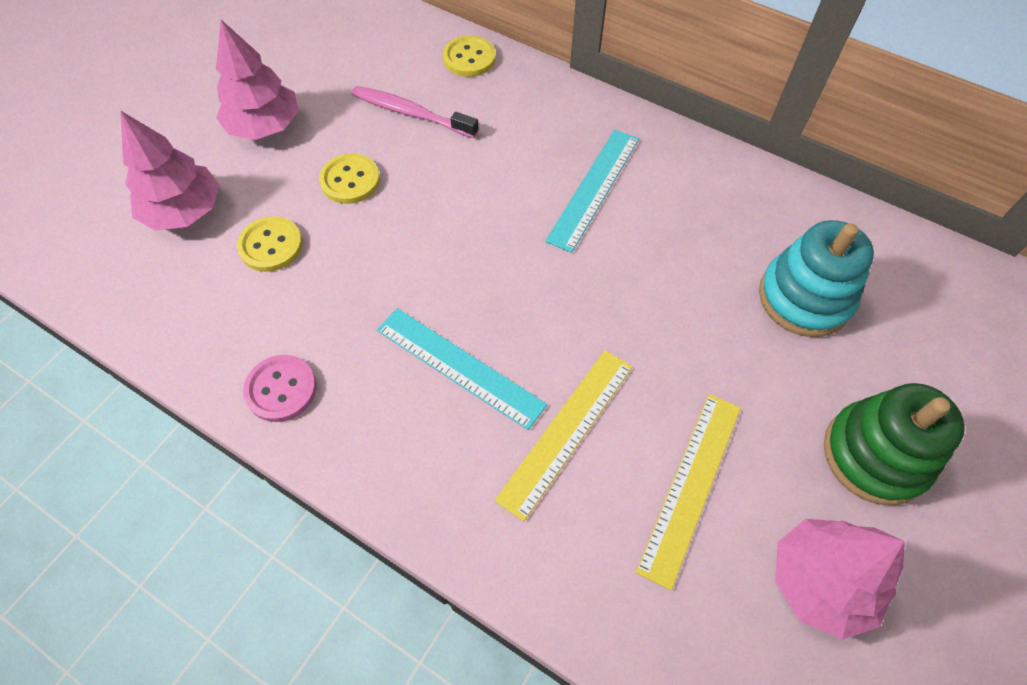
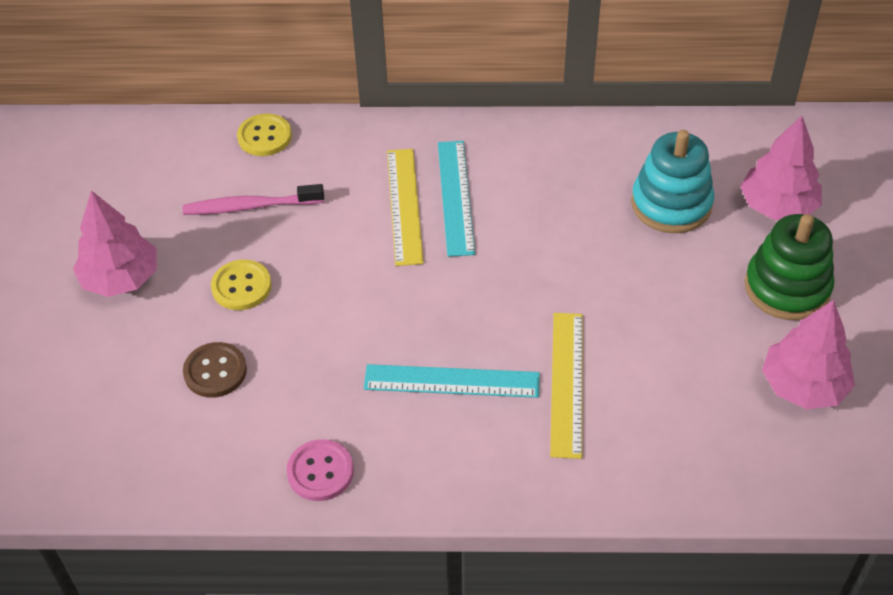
camera: 30 degrees left, 10 degrees down
pink tree [121,111,219,231] -> pink tree moved to [740,116,822,220]
yellow button [237,216,303,272] -> brown button [183,342,247,398]
yellow ruler [636,394,741,590] -> yellow ruler moved to [387,149,424,266]

